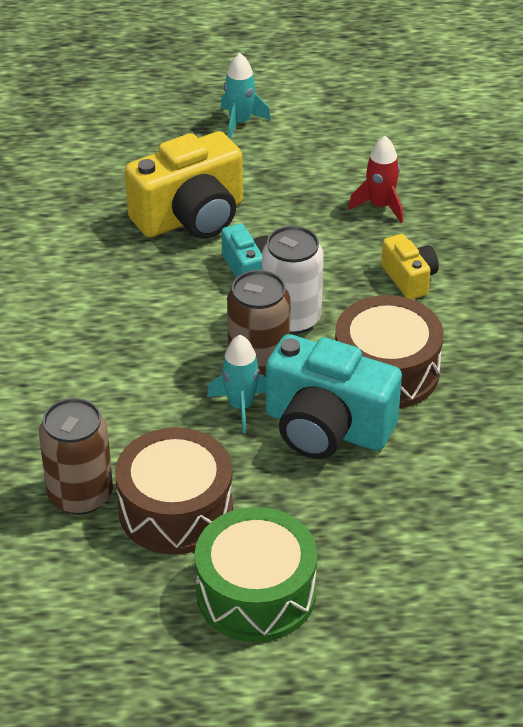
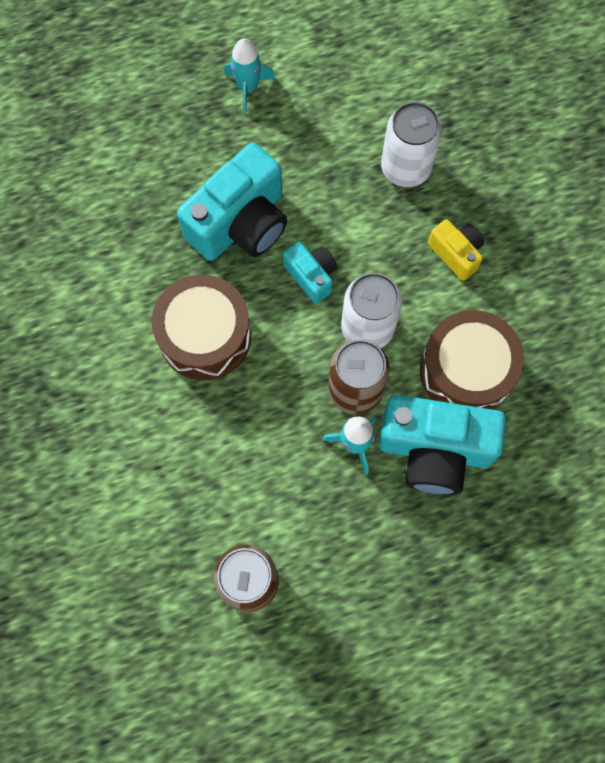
camera: 15 degrees left, 30 degrees up
brown drum [115,427,233,555] -> brown drum moved to [152,275,251,380]
yellow camera [125,131,243,239] -> turquoise camera [177,143,287,261]
green drum [195,507,317,642] -> none
red rocket [348,136,403,223] -> white can [381,102,442,187]

